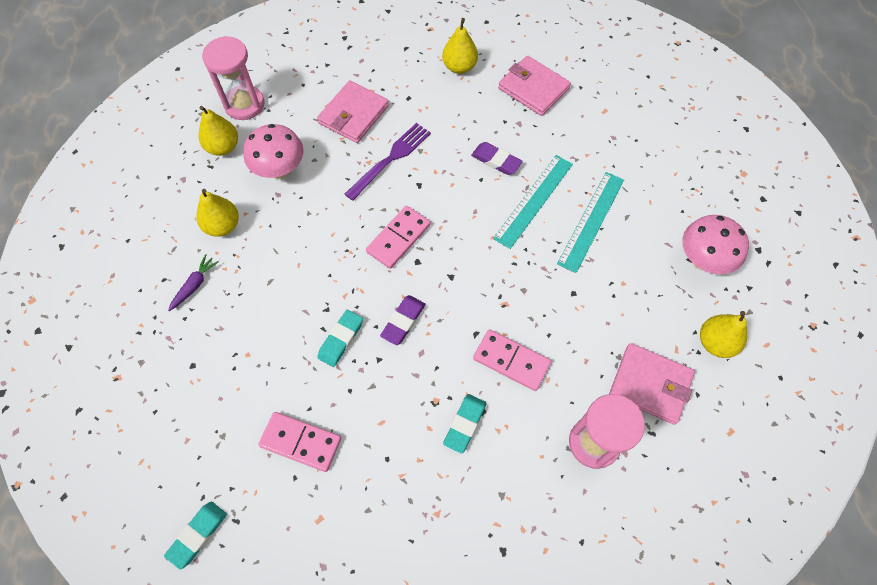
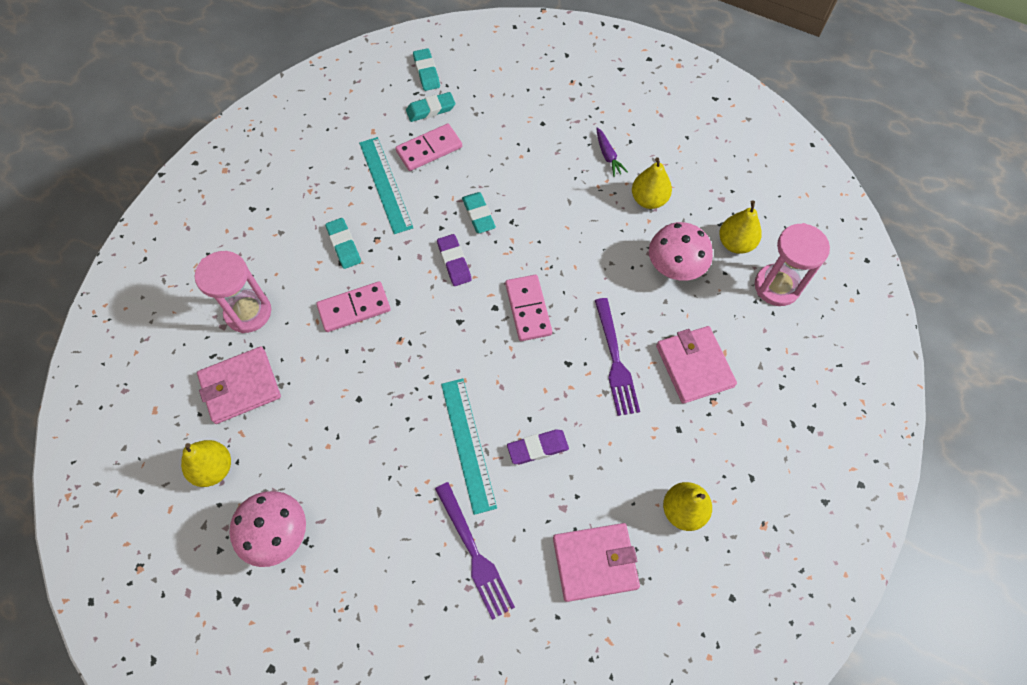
camera: 130 degrees right, 0 degrees up
turquoise ruler [557,172,624,273] -> turquoise ruler moved to [359,137,413,234]
none -> turquoise eraser [406,92,455,122]
none -> purple fork [435,482,515,620]

